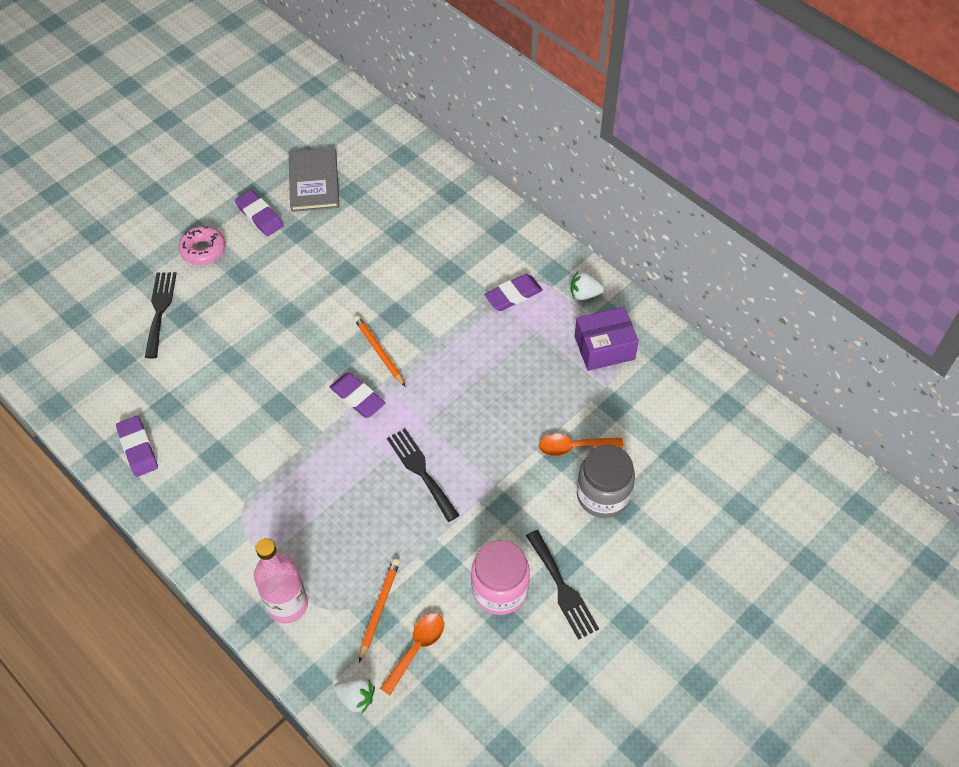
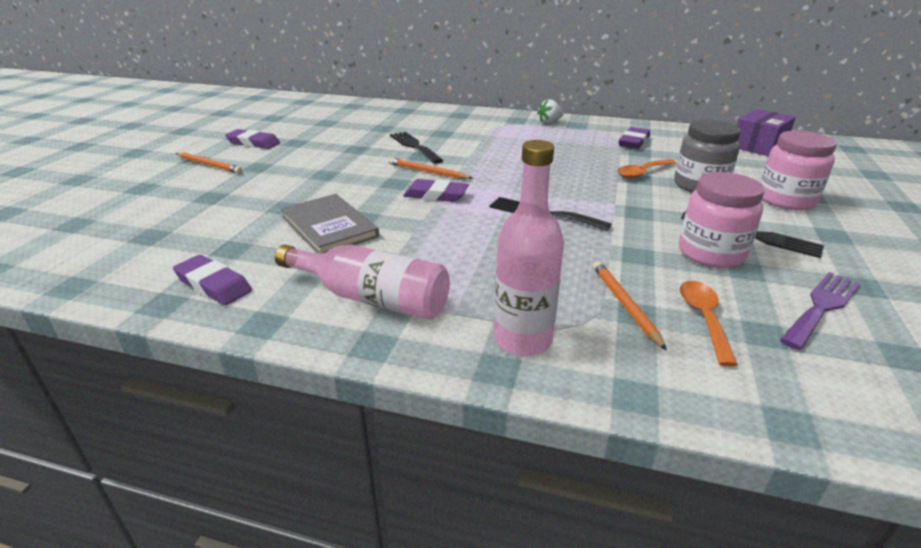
camera: 30 degrees left, 25 degrees down
black fork [145,272,177,358] -> black fork moved to [390,132,443,164]
pink donut [178,226,225,265] -> orange pencil [176,152,242,174]
grey book [289,148,339,212] -> grey book moved to [281,194,379,254]
white strawberry [334,676,375,713] -> none
purple eraser [484,274,543,311] -> purple eraser moved to [619,127,650,149]
purple box [574,307,639,371] -> purple box moved to [737,109,796,156]
none -> pink bottle [275,245,450,320]
none -> pink jar [760,131,837,210]
none -> purple fork [780,272,861,350]

